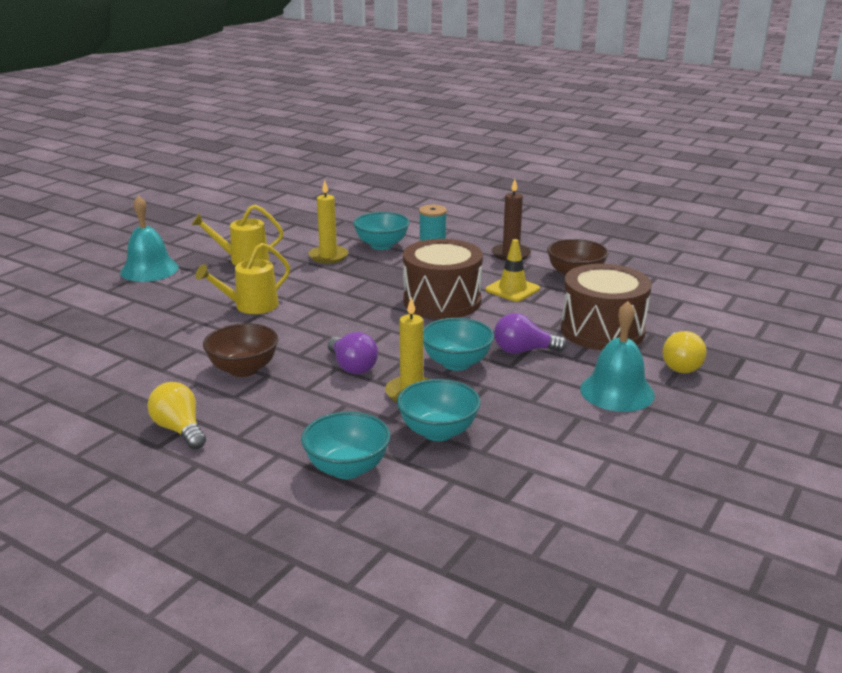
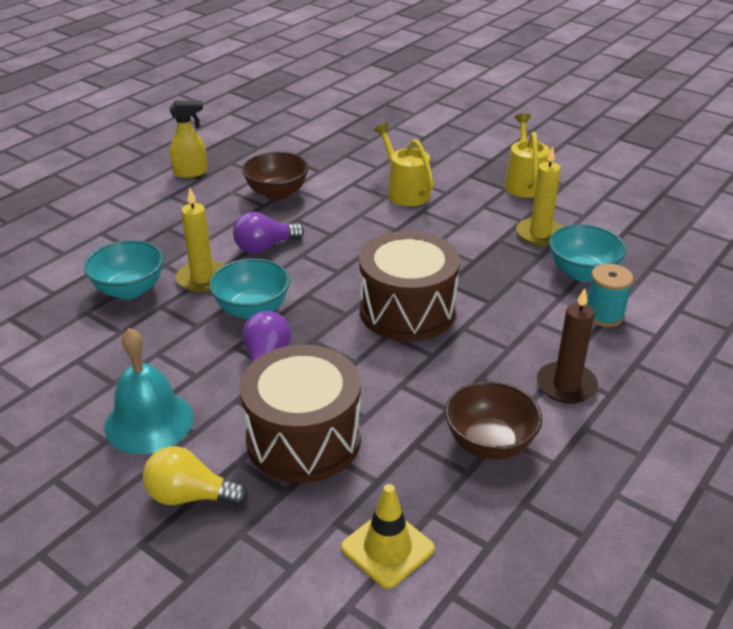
camera: 95 degrees right, 10 degrees up
turquoise bell [120,195,179,282] -> none
yellow light bulb [147,382,206,449] -> yellow spray bottle [169,100,207,178]
turquoise bowl [301,412,390,479] -> none
yellow traffic cone [486,239,540,302] -> yellow traffic cone moved to [341,484,435,589]

